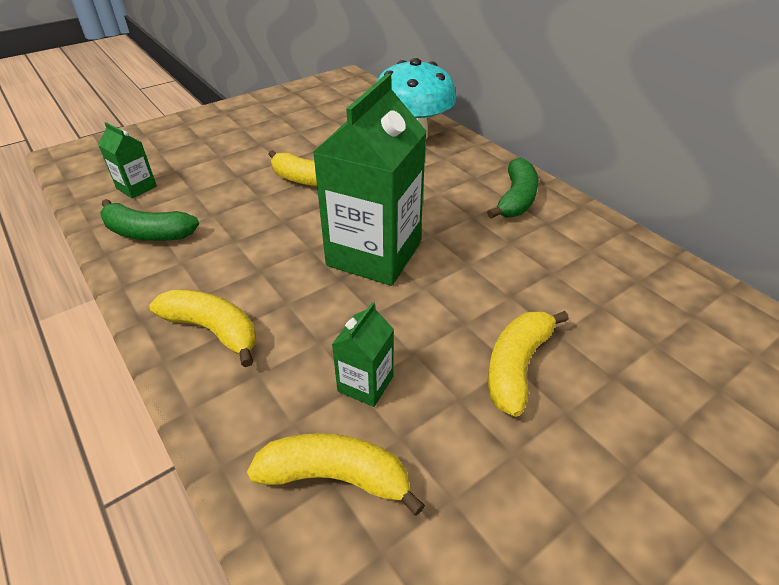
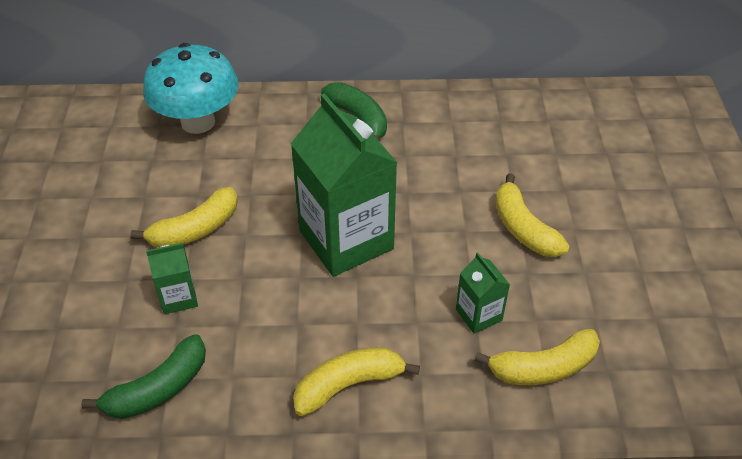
camera: 55 degrees left, 5 degrees up
green carton [98,122,157,198] -> green carton moved to [146,243,198,314]
yellow banana [247,433,425,516] -> yellow banana turned 150 degrees counterclockwise [474,329,600,385]

